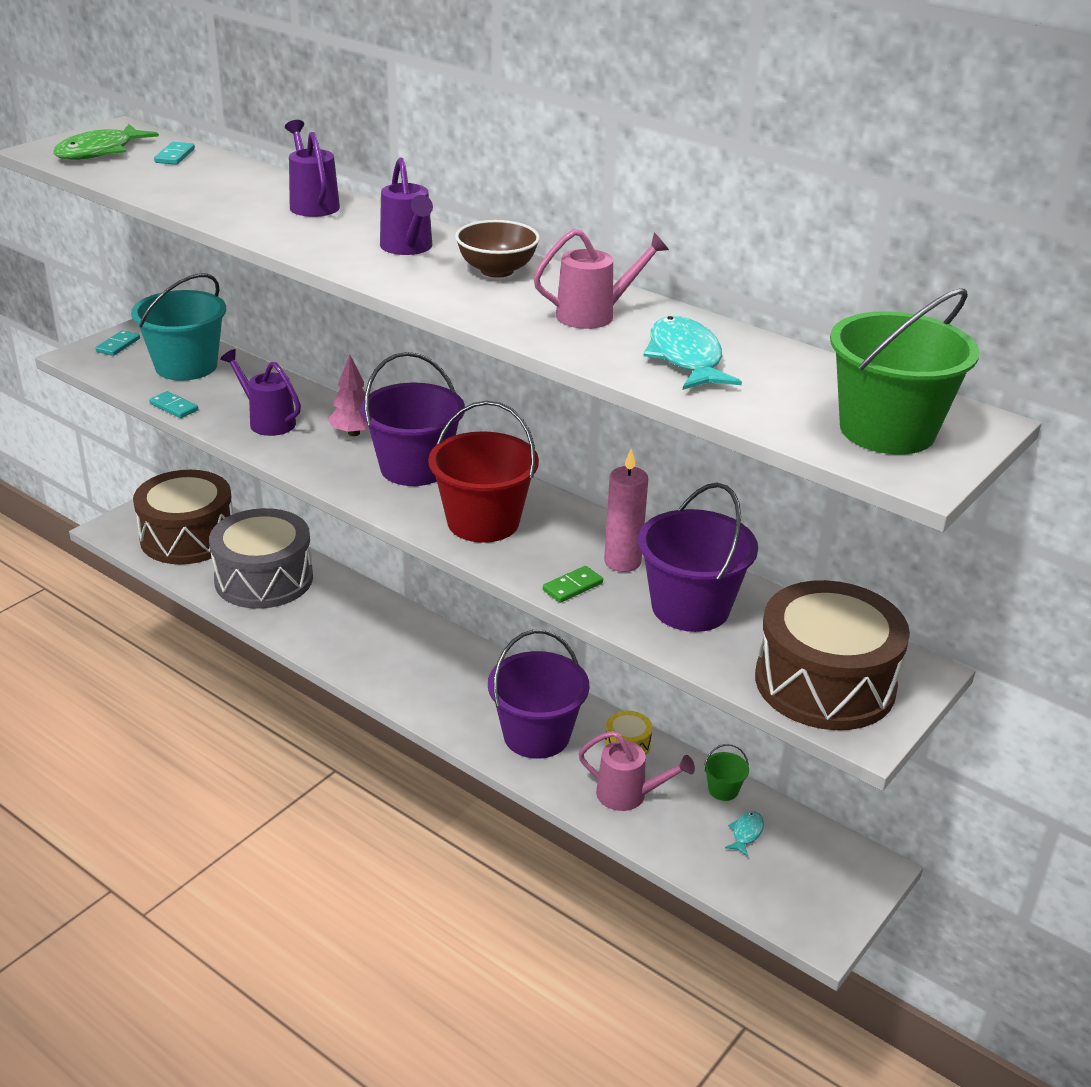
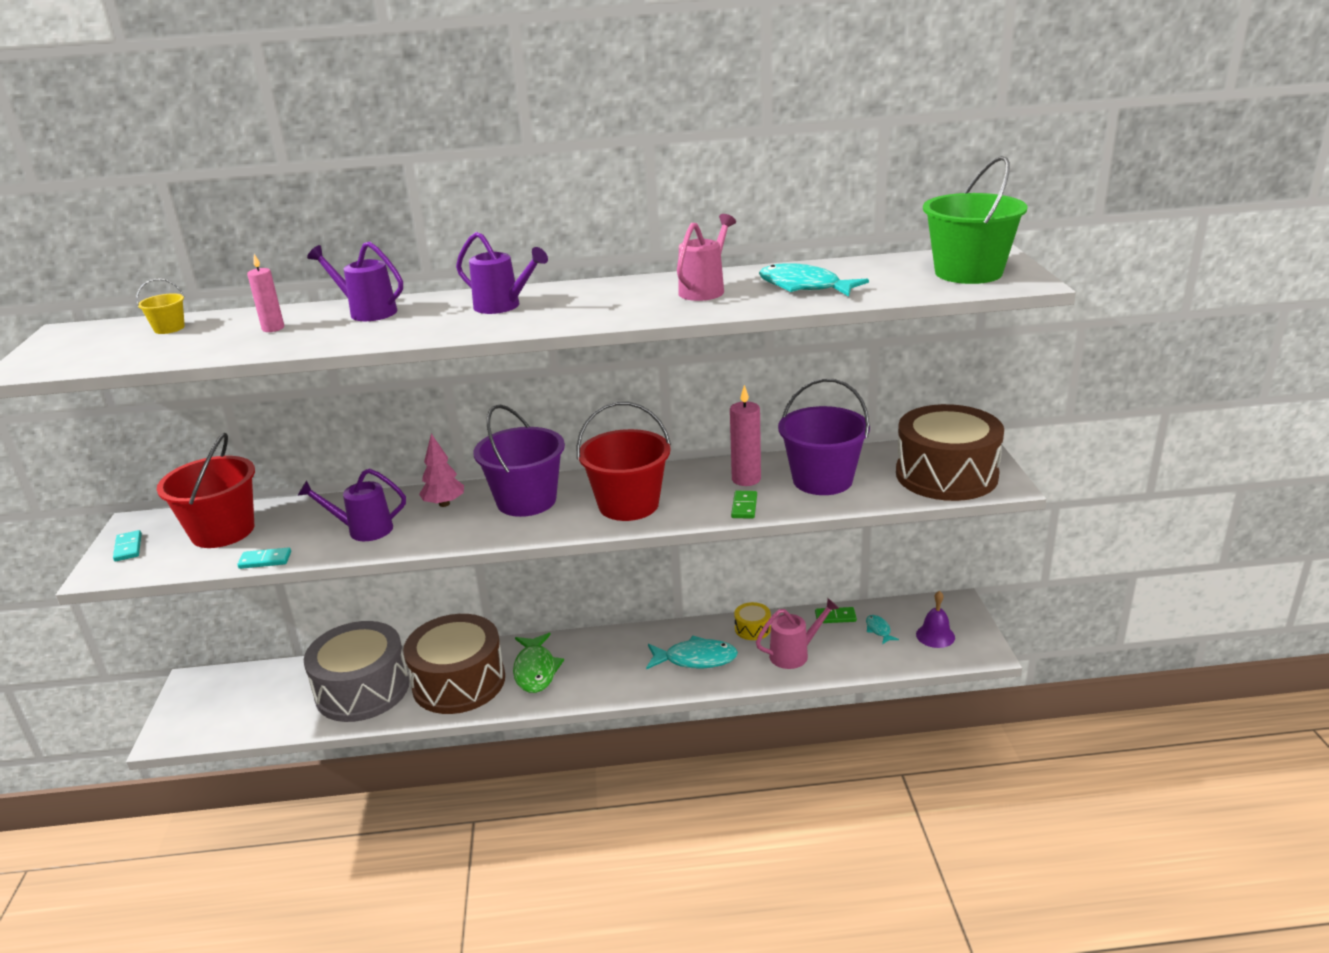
camera: 40 degrees left, 5 degrees down
green fish [53,124,159,160] -> green fish moved to [513,633,564,693]
turquoise bucket [131,274,226,381] -> red bucket [157,433,255,548]
brown drum [133,470,233,564] -> brown drum moved to [403,614,505,714]
turquoise domino [154,142,195,165] -> yellow bucket [136,278,185,334]
brown bowl [455,220,540,278] -> none
purple bucket [488,630,589,759] -> turquoise fish [646,636,738,669]
green bucket [704,744,749,801] -> green domino [815,607,857,623]
none -> pink candle [247,254,284,332]
none -> purple bell [916,590,955,648]

